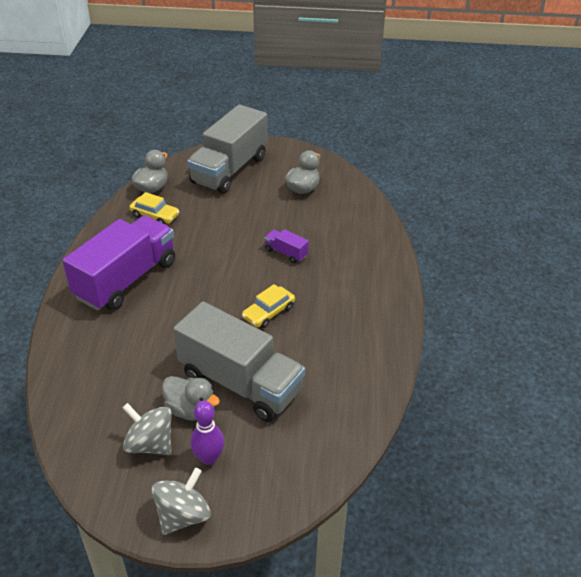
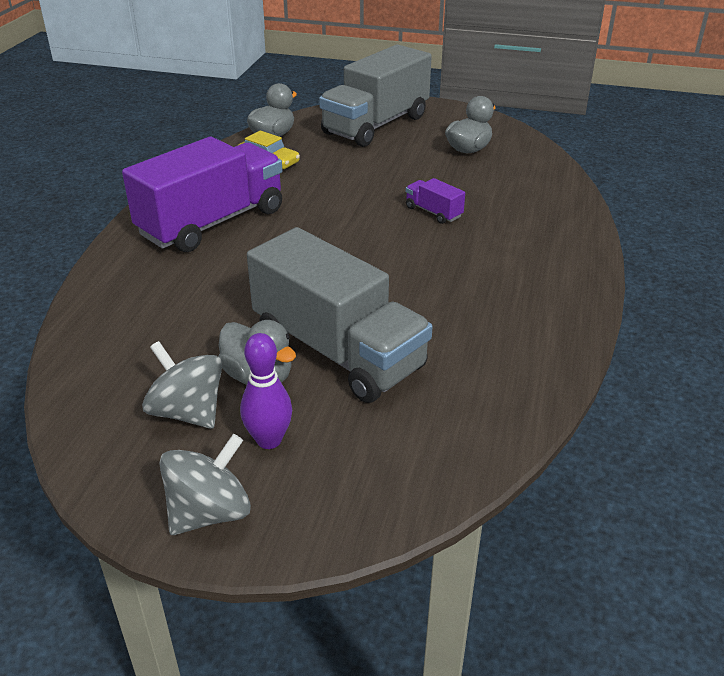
camera: 10 degrees right, 5 degrees down
yellow car [242,284,295,328] -> none

